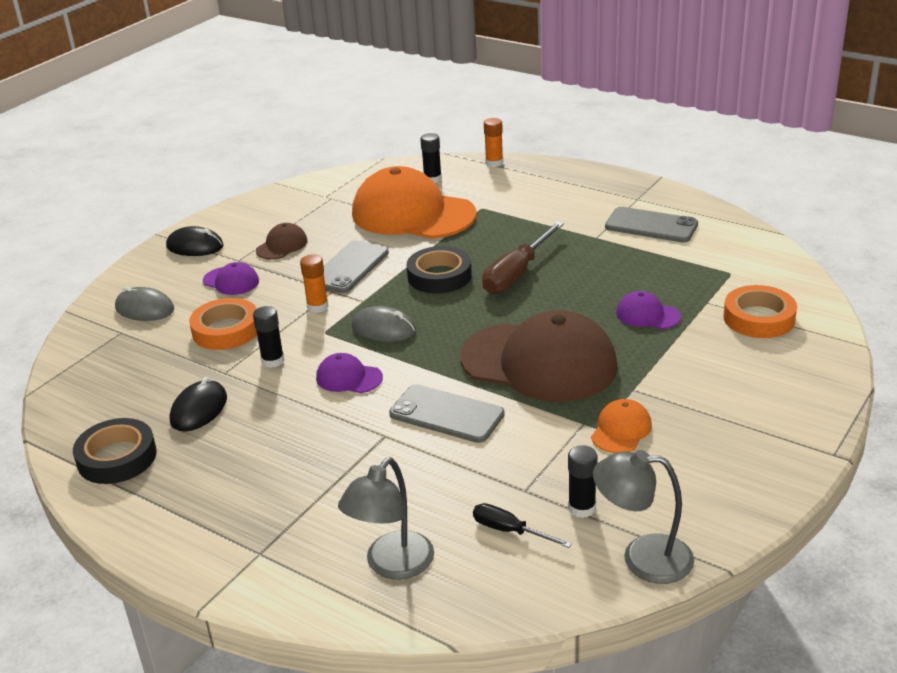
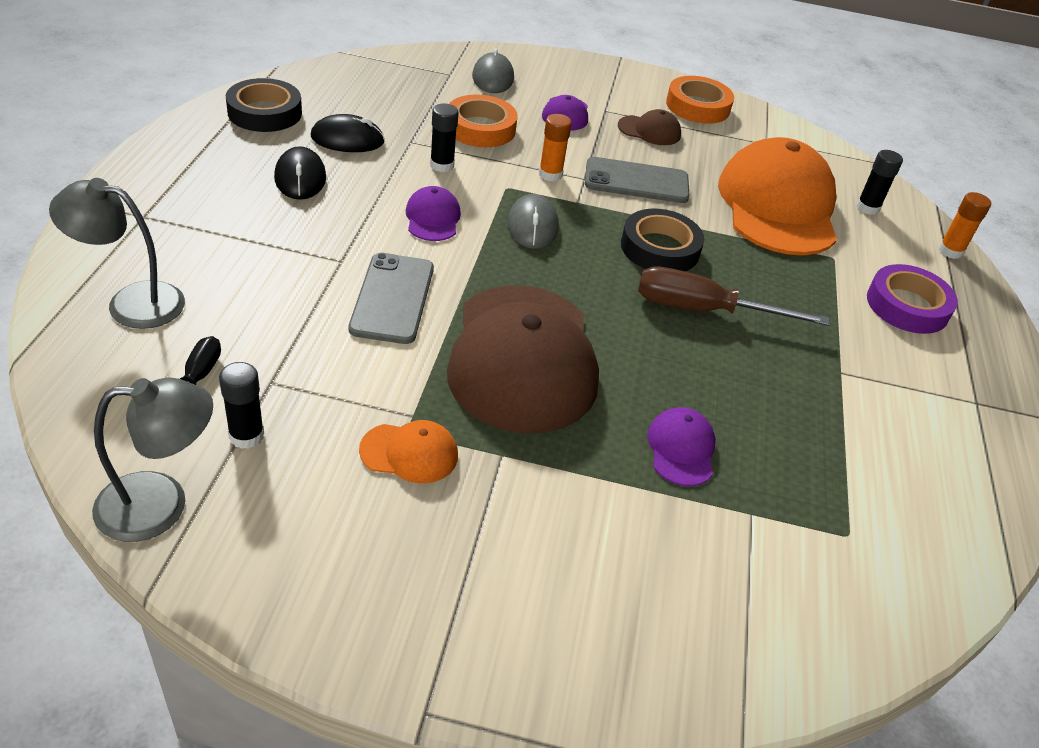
camera: 60 degrees right, 10 degrees up
black mouse [166,226,224,256] -> black mouse moved to [274,146,326,200]
grey lamp [593,450,694,584] -> grey lamp turned 90 degrees clockwise [92,377,213,542]
grey phone [605,207,698,243] -> none
orange tape [723,285,797,338] -> orange tape moved to [666,76,734,124]
none -> purple tape [867,264,958,334]

